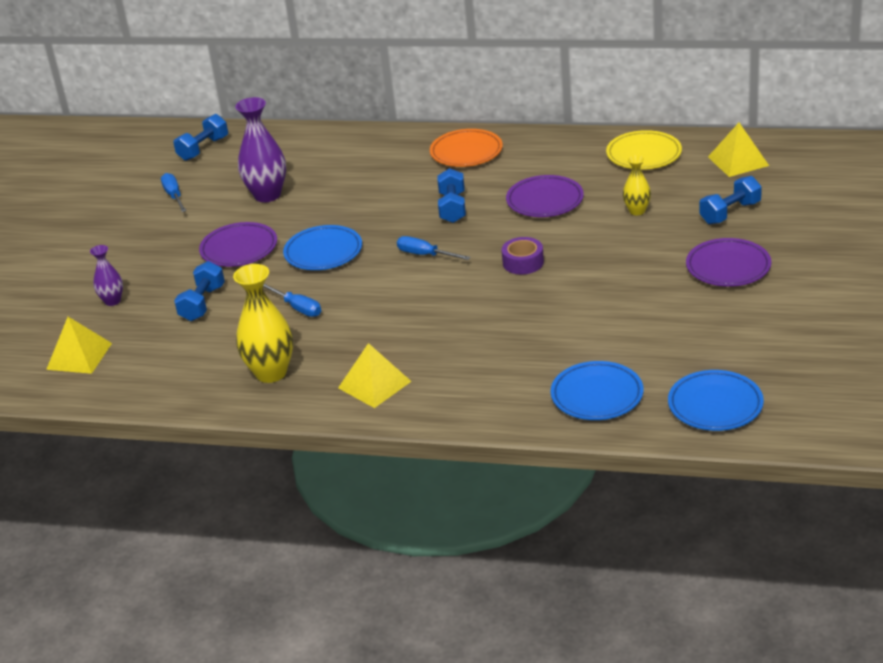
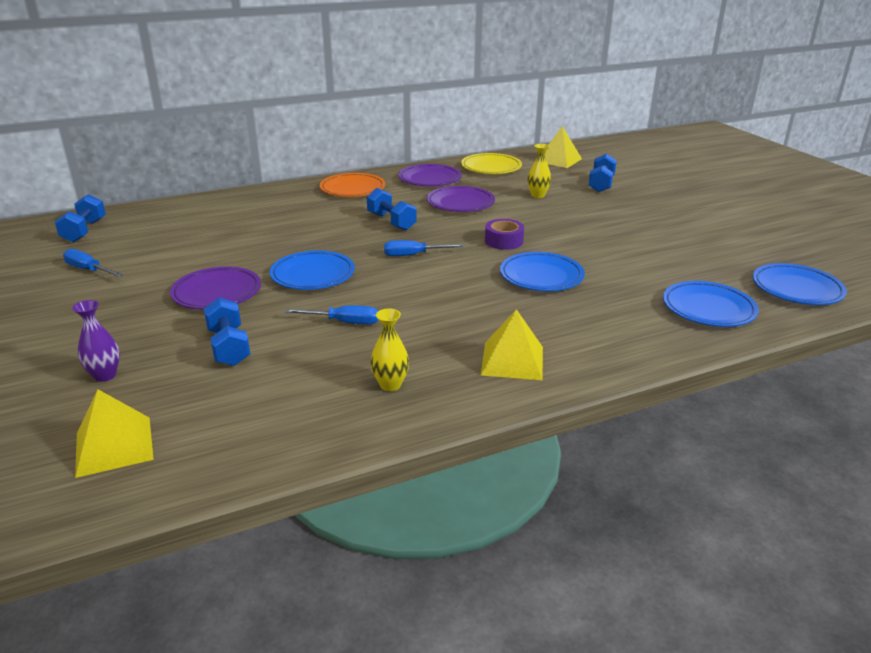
camera: 40 degrees left, 5 degrees down
yellow vase [233,264,293,383] -> yellow vase [370,308,409,391], size x0.56
purple vase [235,97,286,202] -> none
purple plate [686,238,771,287] -> purple plate moved to [398,164,462,186]
none -> blue plate [500,252,585,291]

